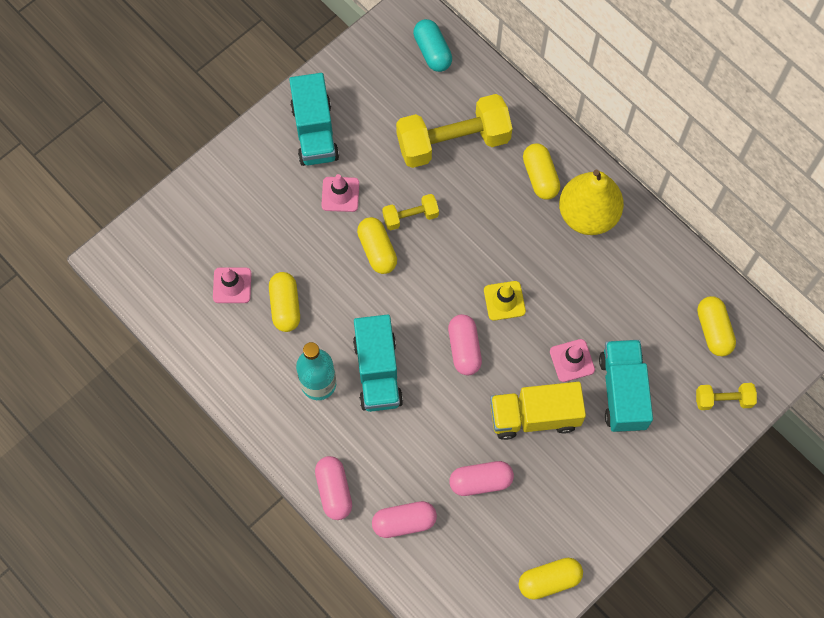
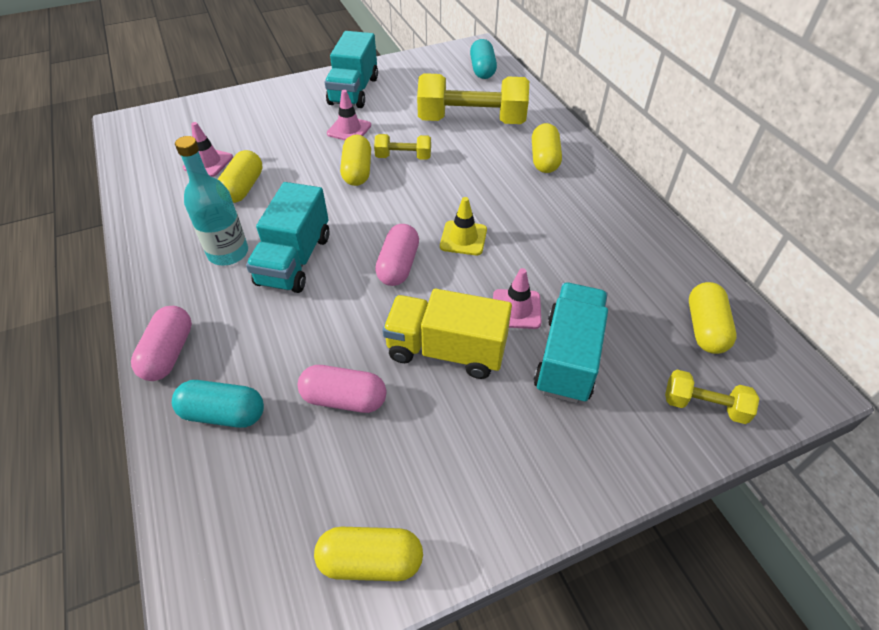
camera: 20 degrees right, 20 degrees down
pink capsule [372,501,437,538] -> turquoise capsule [172,380,264,428]
yellow pear [559,170,624,235] -> none

